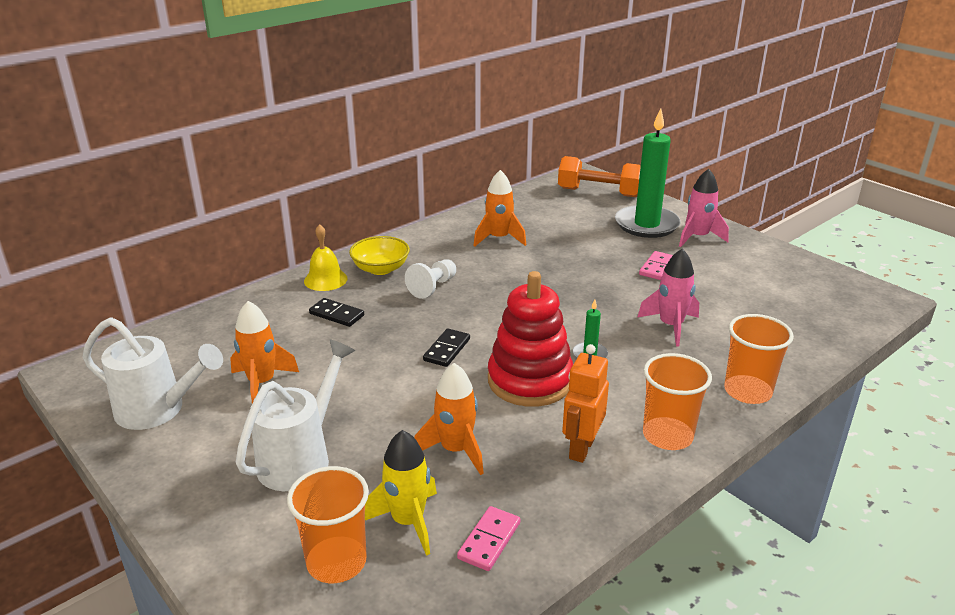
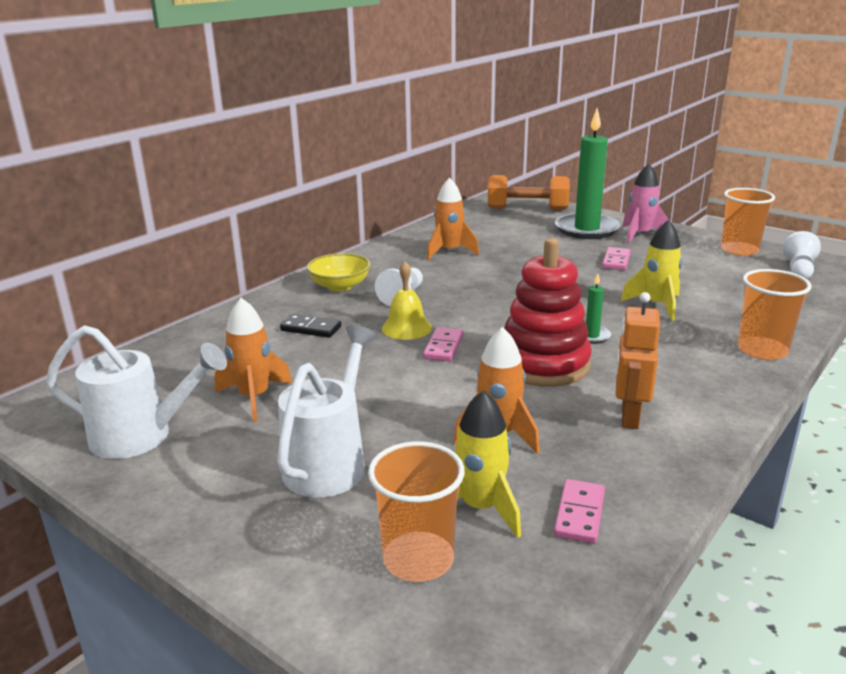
camera: 10 degrees left, 5 degrees down
yellow bell [304,224,348,291] -> yellow bell moved to [382,261,432,340]
black domino [423,328,470,367] -> pink domino [423,327,464,362]
pink rocket [638,249,699,347] -> yellow rocket [620,220,683,321]
orange cup [643,353,712,450] -> orange cup moved to [721,188,775,256]
none -> white pawn [783,231,821,279]

